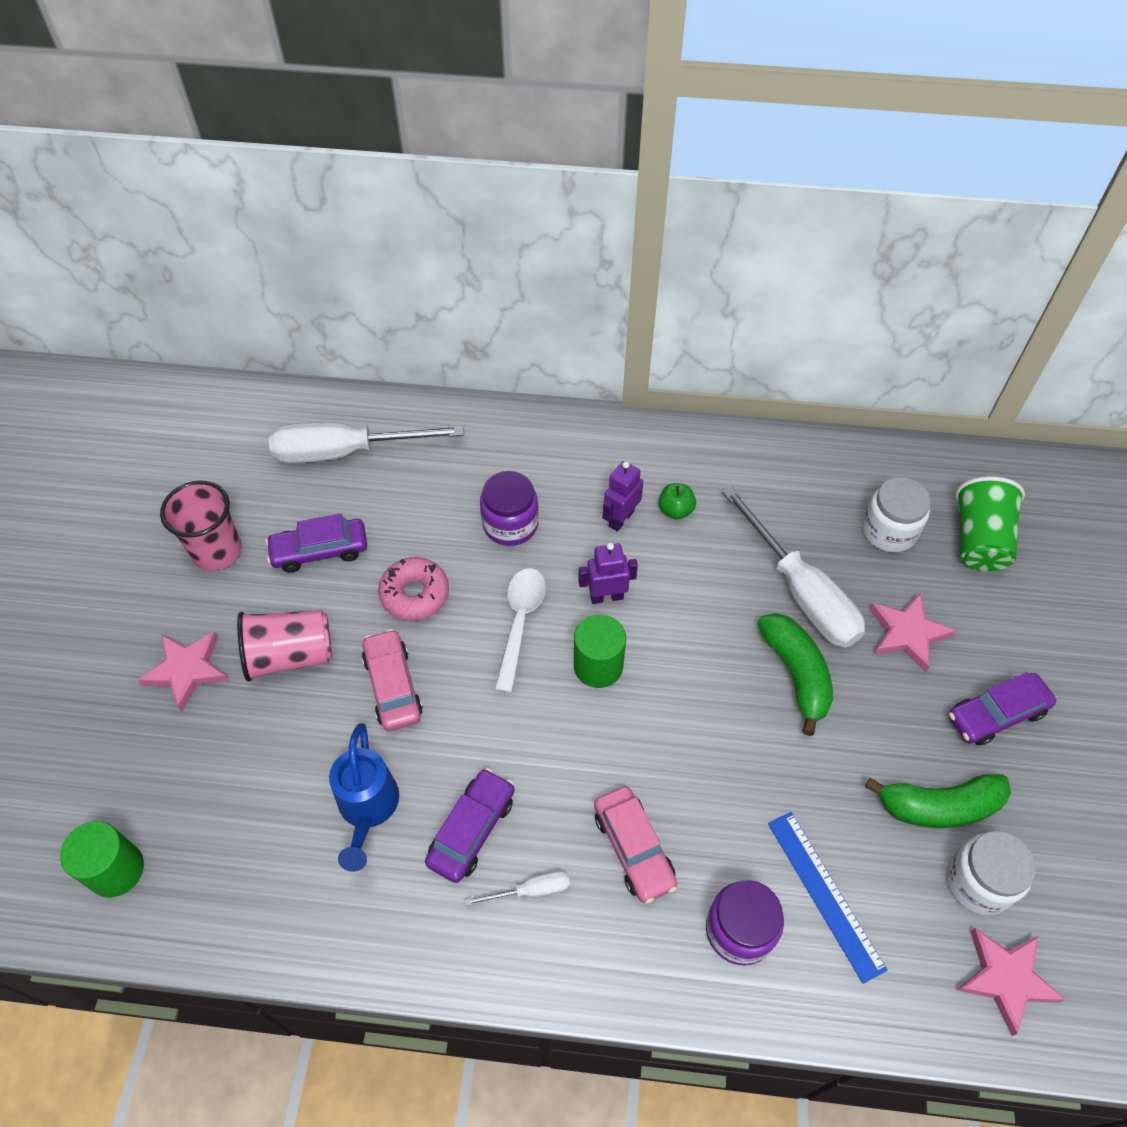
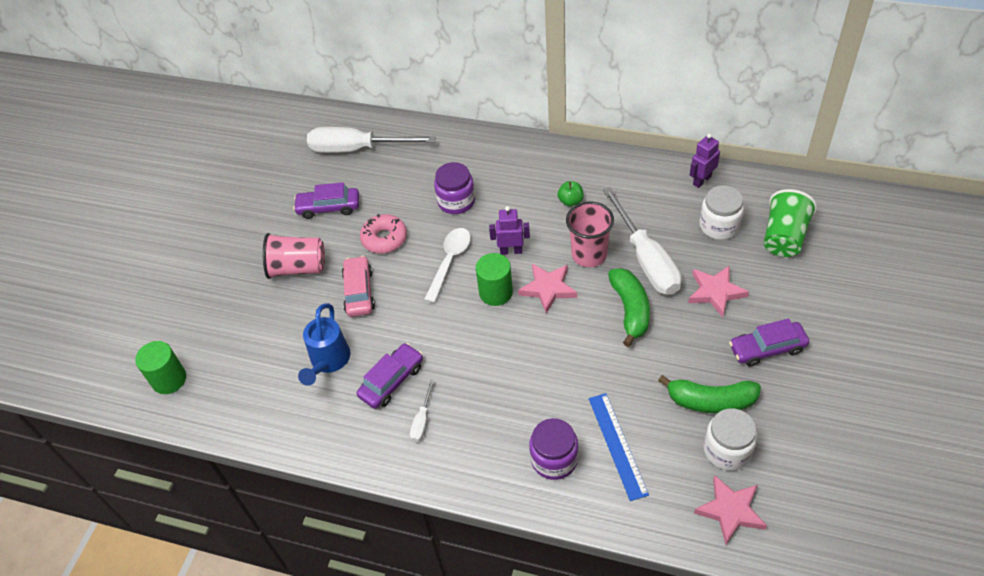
camera: 15 degrees right, 5 degrees down
pink star [138,631,229,712] -> pink star moved to [518,264,577,314]
pink cup [160,481,242,571] -> pink cup moved to [566,202,614,267]
white screwdriver [464,871,570,906] -> white screwdriver turned 105 degrees clockwise [410,379,434,442]
pink car [594,786,678,903] -> none
purple robot [603,461,643,532] -> purple robot moved to [690,134,720,188]

